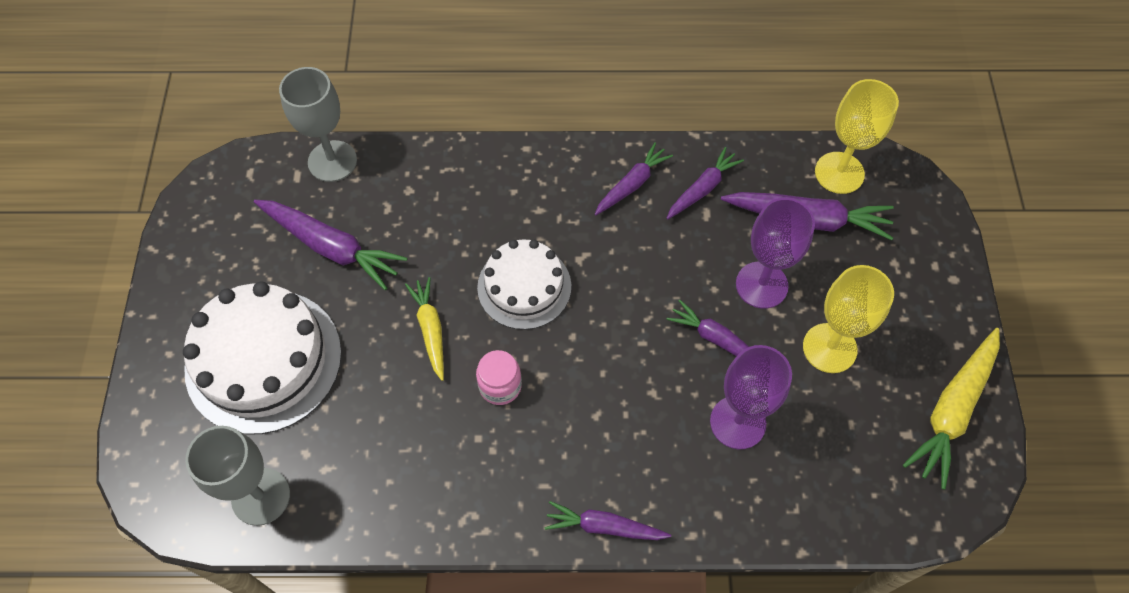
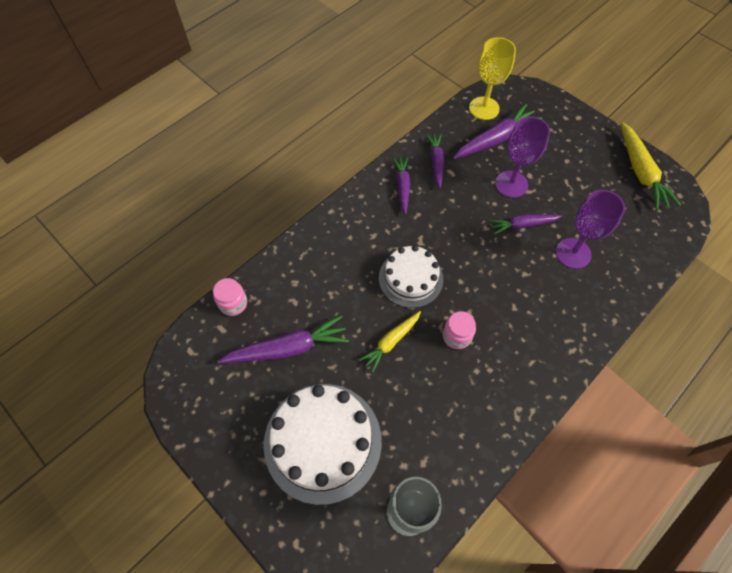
camera: 45 degrees left, 0 degrees up
grey goblet [279,67,357,182] -> pink jar [213,278,247,316]
yellow carrot [405,277,444,381] -> yellow carrot turned 75 degrees counterclockwise [359,311,421,372]
purple carrot [545,501,671,540] -> none
yellow goblet [803,265,894,373] -> none

